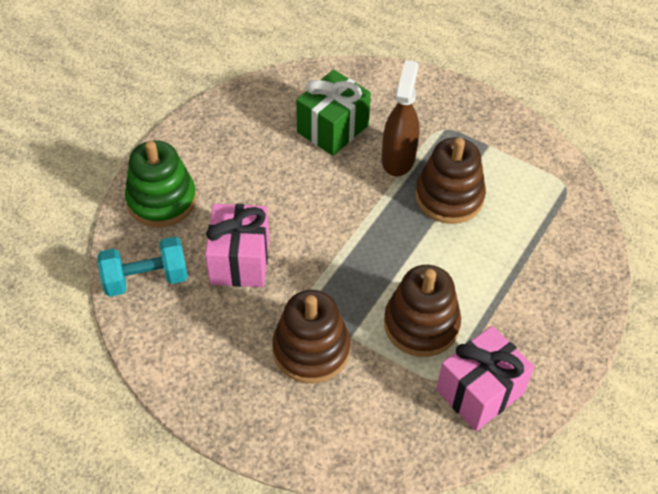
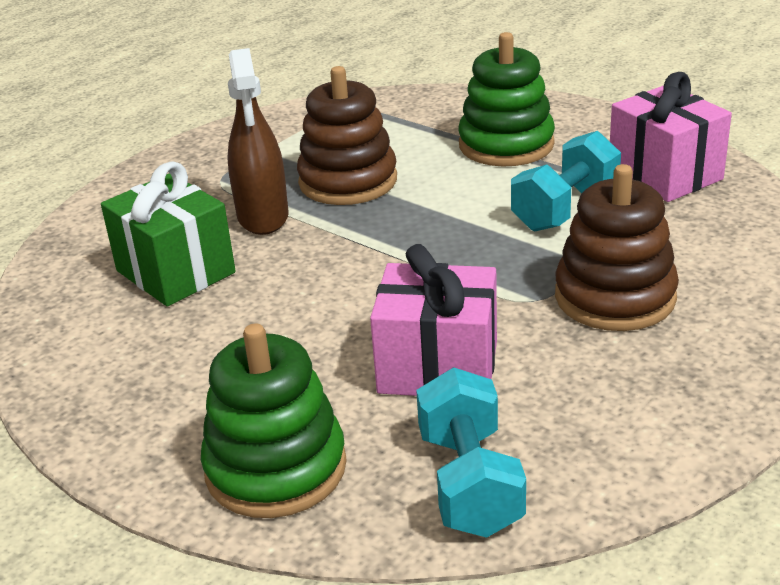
camera: 80 degrees left, 20 degrees down
brown spray bottle [382,60,420,176] -> brown spray bottle turned 120 degrees counterclockwise [228,48,289,235]
brown stacking toy [384,265,461,357] -> turquoise dumbbell [511,131,621,232]
none -> green stacking toy [458,32,555,167]

